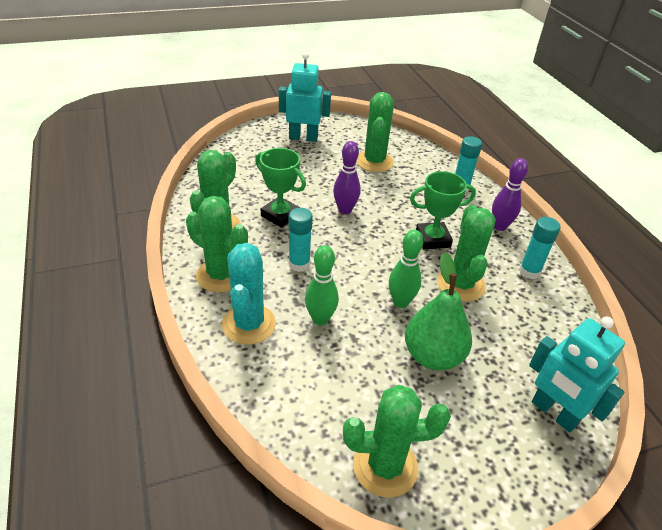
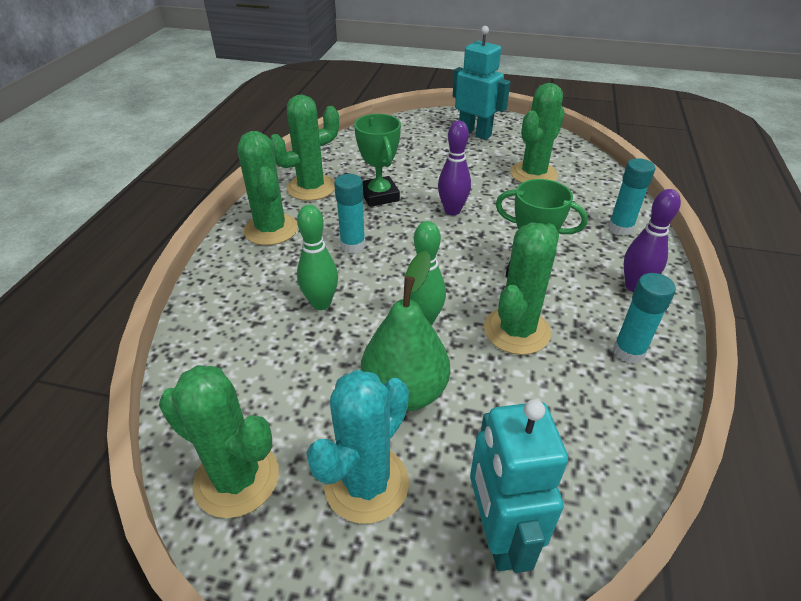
camera: 35 degrees right, 0 degrees up
turquoise cactus [222,243,276,345] -> turquoise cactus moved to [306,370,409,524]

